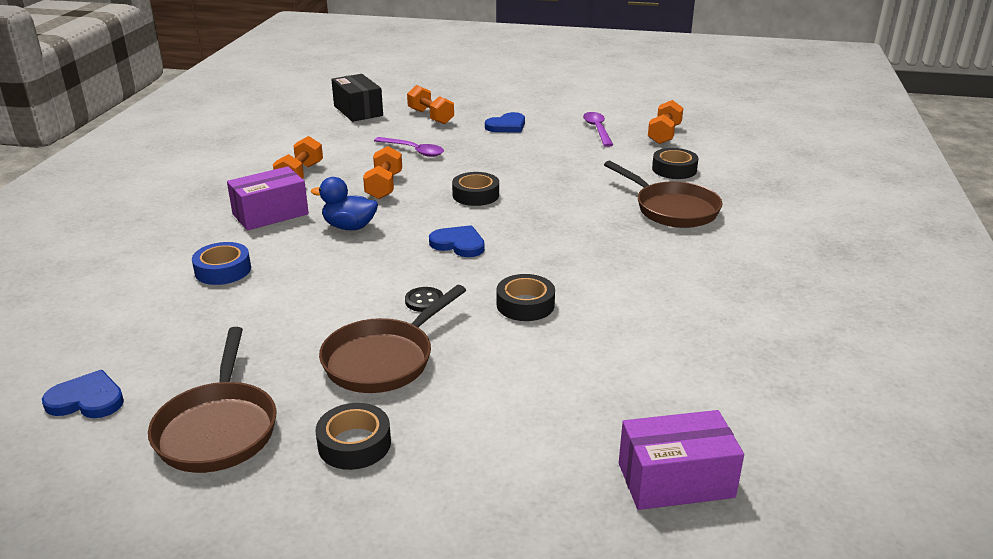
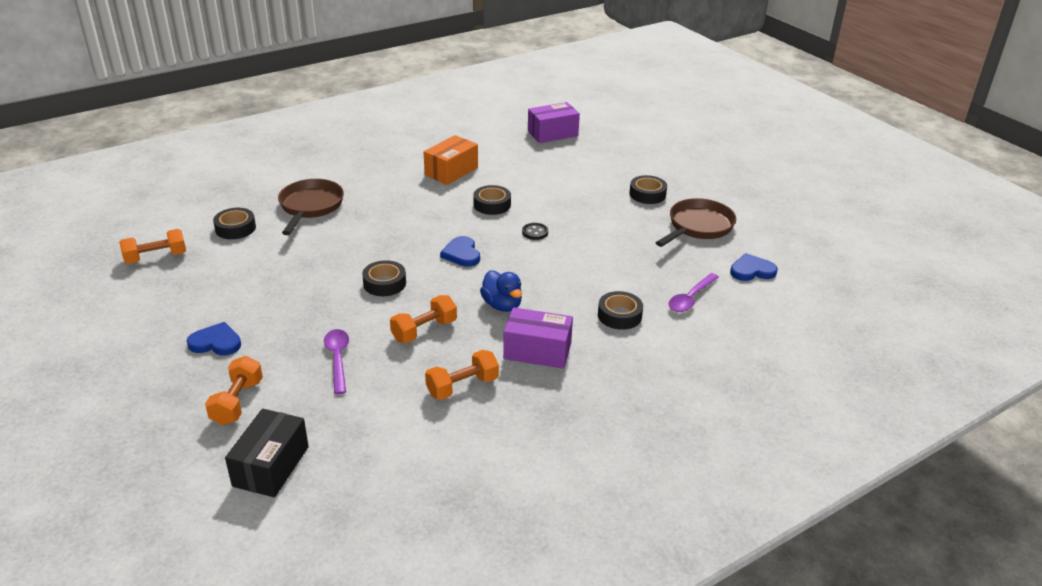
camera: 135 degrees left, 5 degrees up
blue heart [42,370,124,418] -> blue heart turned 120 degrees clockwise [730,253,778,281]
blue tape [192,242,251,285] -> black tape [598,291,643,330]
brown pan [319,285,466,393] -> none
purple spoon [583,112,613,147] -> purple spoon moved to [669,273,719,312]
purple box [619,410,744,510] -> purple box turned 60 degrees counterclockwise [528,102,580,143]
none -> orange box [424,135,478,185]

